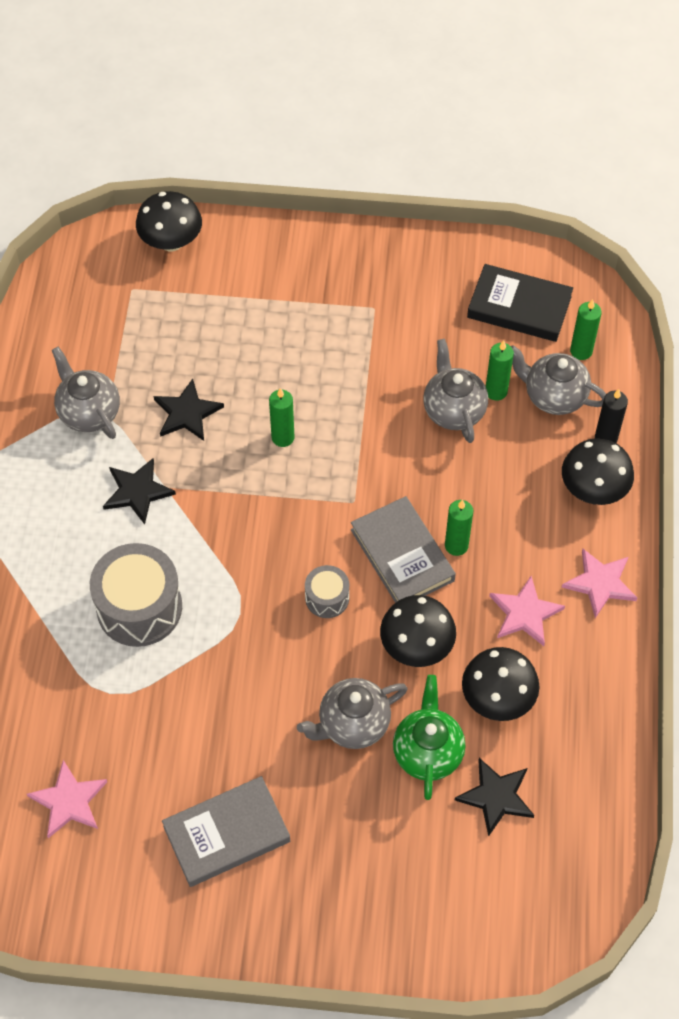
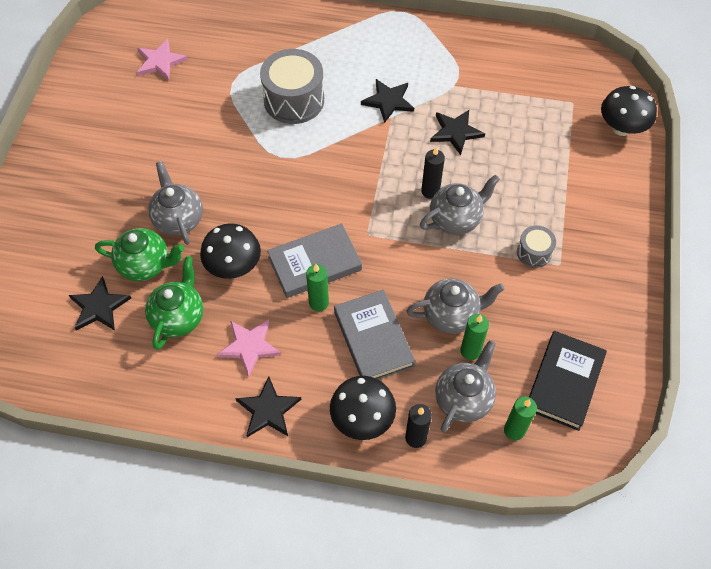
camera: 95 degrees right, 0 degrees up
grey teapot [52,347,120,439] -> grey teapot moved to [420,175,500,235]
grey book [162,776,290,887] -> grey book moved to [334,290,415,379]
green candle [269,388,295,447] -> black candle [421,146,445,199]
grey drum [305,565,349,618] -> grey drum moved to [517,225,556,268]
black mushroom [462,647,539,721] -> green teapot [145,256,203,350]
pink star [561,549,637,618] -> black star [235,376,301,437]

